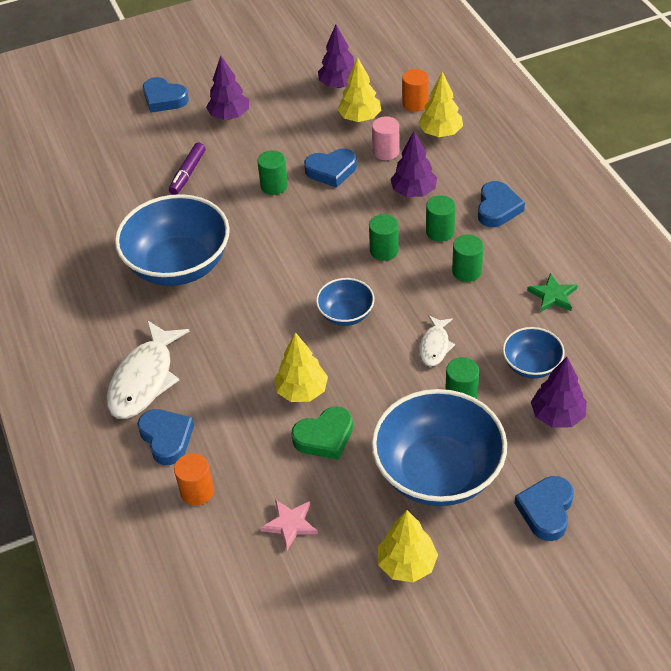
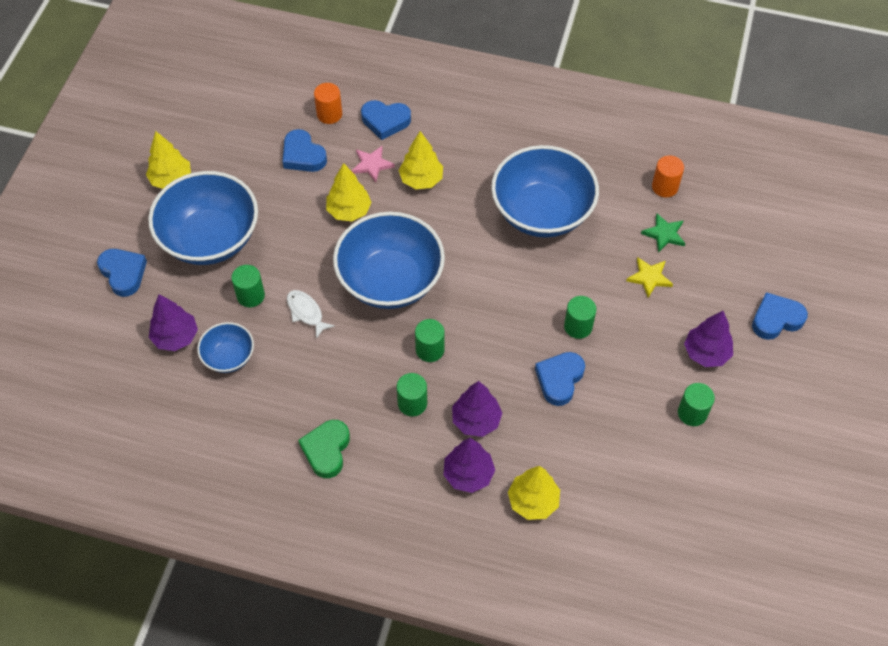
camera: 125 degrees right, 10 degrees up
white fish [106,320,189,419] -> none
purple marker [169,143,206,195] -> yellow star [626,257,673,298]
pink star [260,500,318,550] -> pink star moved to [352,146,395,183]
green heart [291,407,353,460] -> green heart moved to [298,420,350,478]
blue bowl [316,278,374,326] -> blue bowl [333,212,445,309], size x2.02
purple tree [318,25,354,88] -> purple tree moved to [443,438,495,493]
yellow tree [337,57,381,122] -> yellow tree moved to [398,131,443,189]
pink cylinder [372,116,400,160] -> none
orange cylinder [402,69,429,112] -> orange cylinder moved to [652,155,684,198]
green cylinder [452,234,483,282] -> green cylinder moved to [678,383,715,426]
blue heart [478,181,525,227] -> blue heart moved to [282,129,327,172]
green star [527,273,577,312] -> green star moved to [641,213,686,253]

